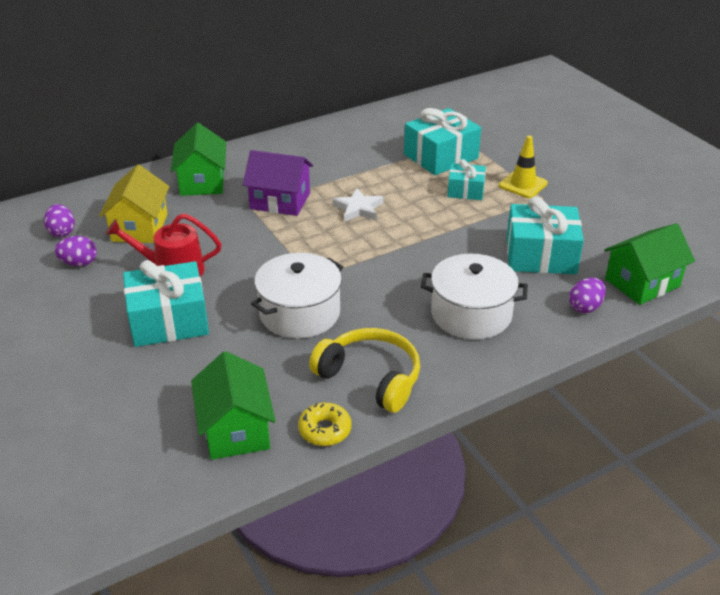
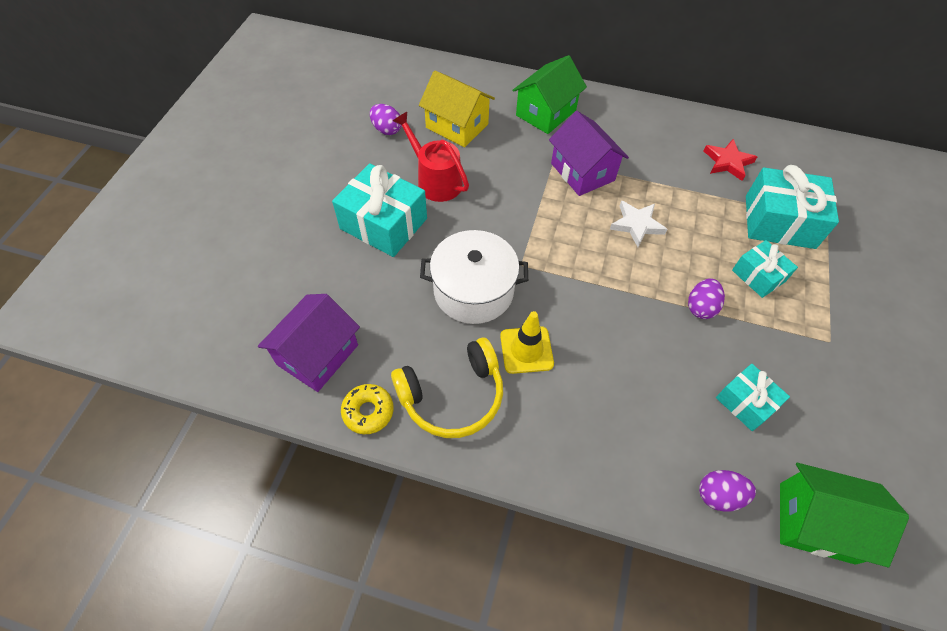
camera: 45 degrees right, 20 degrees up
purple egg [44,204,75,237] -> purple egg moved to [688,278,725,319]
yellow house [99,165,169,243] -> yellow house turned 75 degrees clockwise [419,70,495,147]
green house [191,351,276,460] -> purple house [258,294,360,392]
yellow headphones [309,328,420,413] -> yellow headphones turned 75 degrees clockwise [391,338,503,438]
white pot [421,254,528,340] -> none
yellow traffic cone [499,135,548,198] -> yellow traffic cone moved to [500,311,554,374]
turquoise gift [507,196,584,274] -> turquoise gift [716,364,790,431], size x0.58
none -> red star [704,139,757,181]

